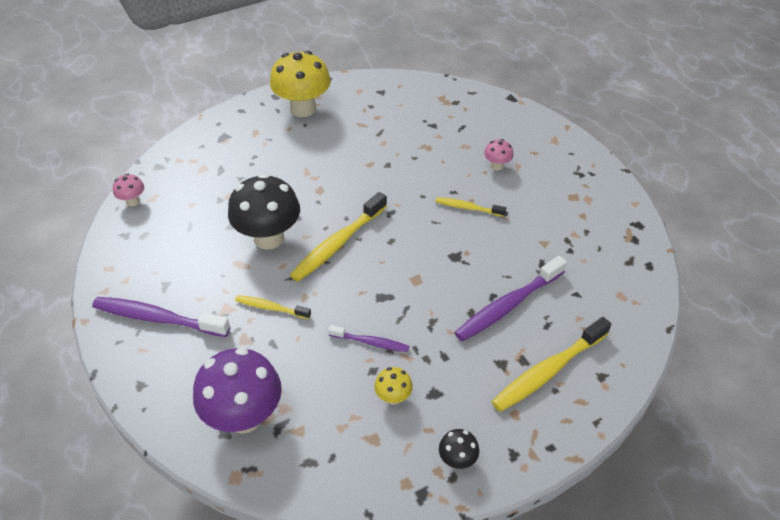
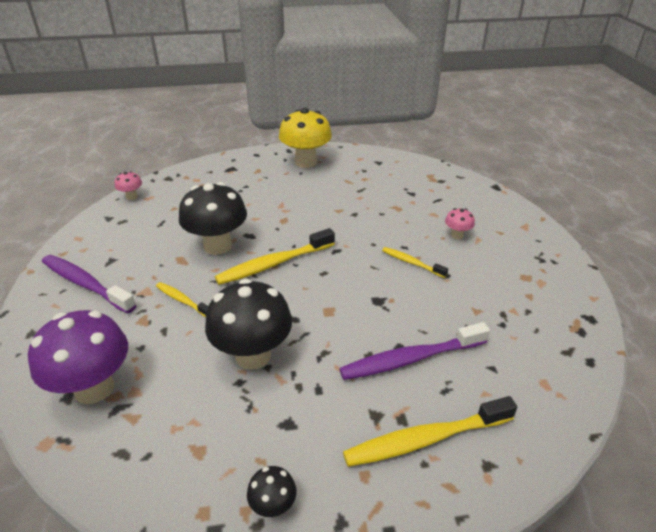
camera: 20 degrees right, 10 degrees down
purple toothbrush [328,325,409,352] -> black mushroom [205,279,292,370]
yellow mushroom [374,367,413,405] -> none

